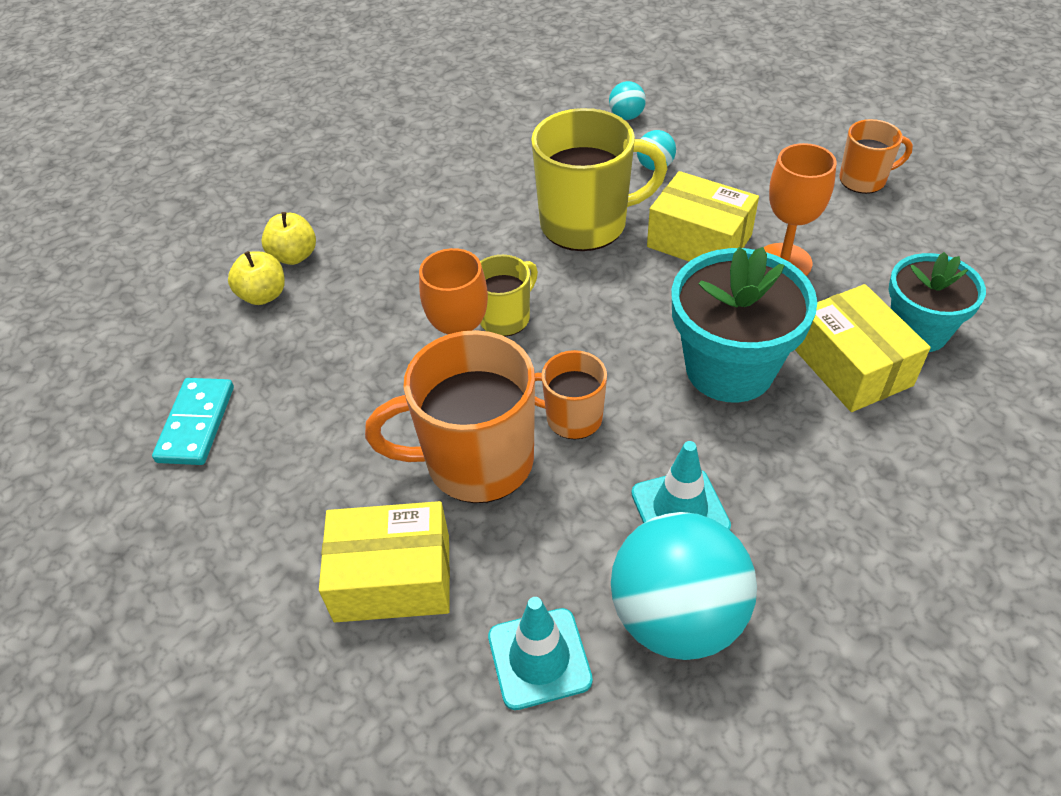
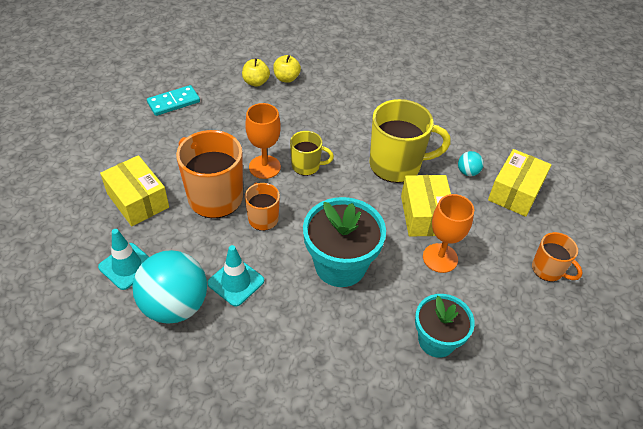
camera: 50 degrees right, 0 degrees up
yellow mug [531,108,667,251] -> yellow mug turned 45 degrees counterclockwise [369,99,451,183]
turquoise ball [609,81,646,120] -> none
yellow box [795,284,931,412] -> yellow box moved to [488,149,551,217]

